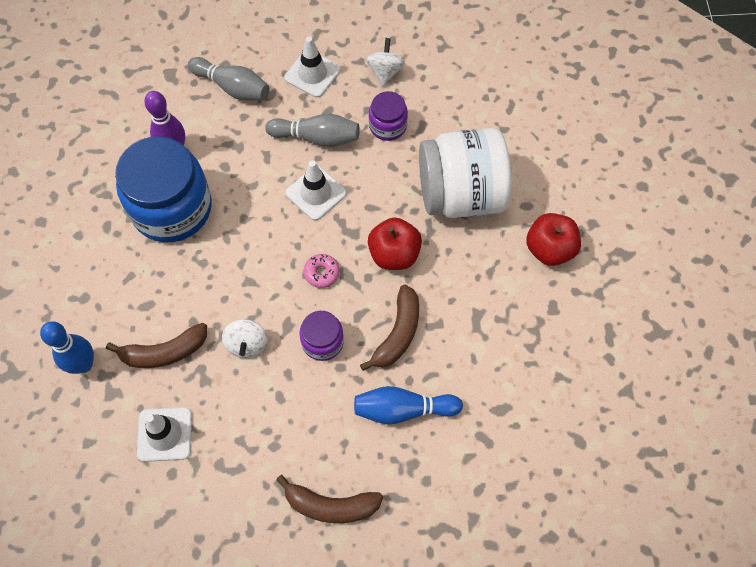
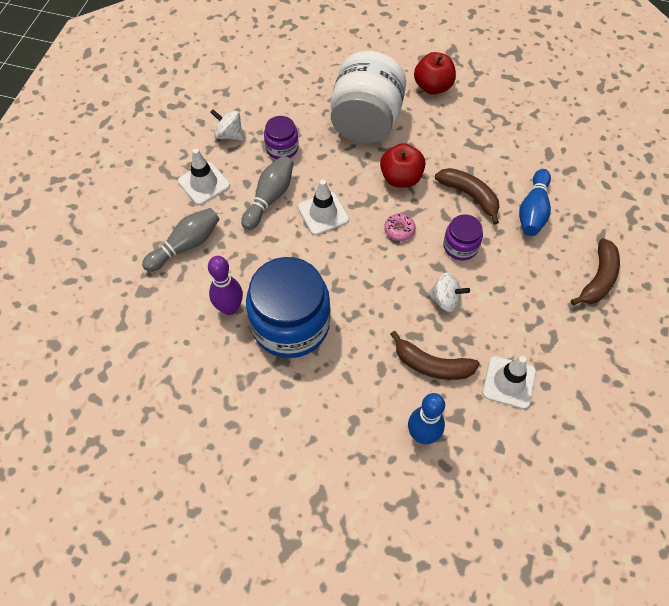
camera: 70 degrees left, 5 degrees down
brown banana [106,323,207,368] -> brown banana turned 105 degrees clockwise [390,331,480,380]

